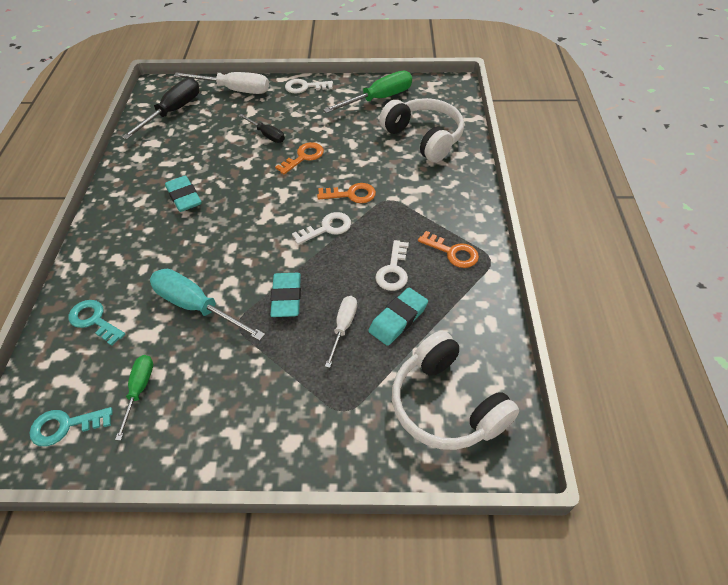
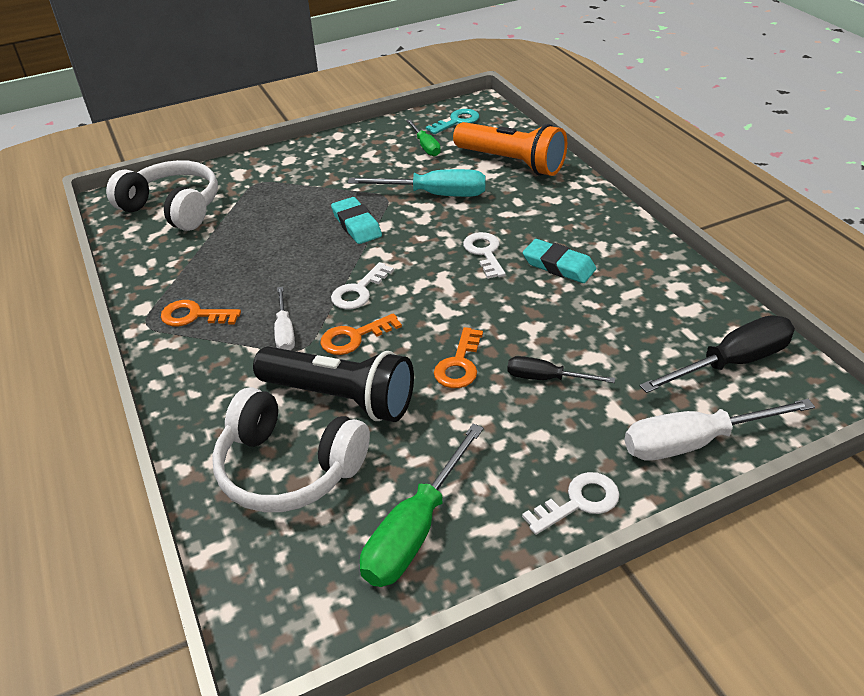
camera: 155 degrees right, 10 degrees down
turquoise key [69,300,126,346] -> orange flashlight [453,122,567,176]
black screwdriver [122,78,199,140] -> black screwdriver turned 120 degrees counterclockwise [639,315,795,393]
white screwdriver [325,296,357,368] -> white screwdriver moved to [274,287,295,350]
turquoise eraser [368,288,428,346] -> none
white key [375,240,409,291] -> white key moved to [463,232,506,279]
none -> black flashlight [253,347,414,422]

